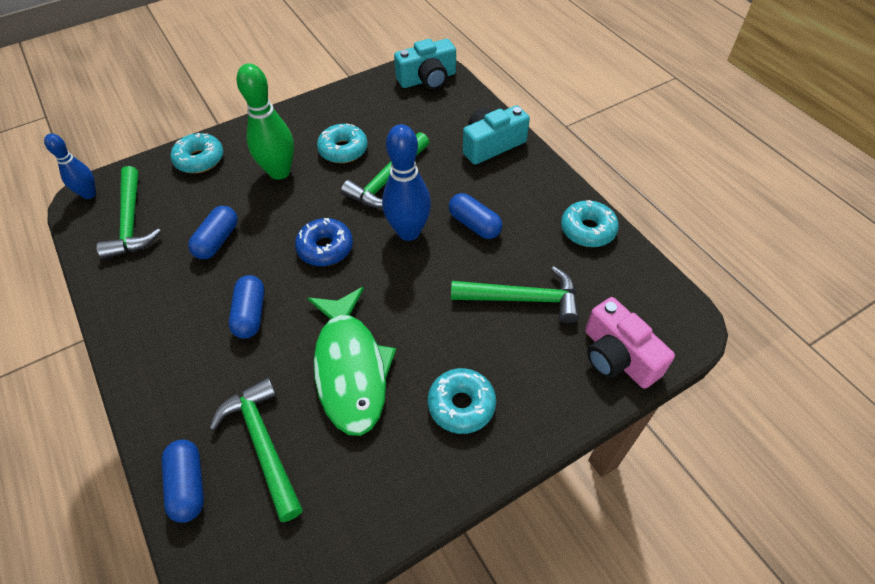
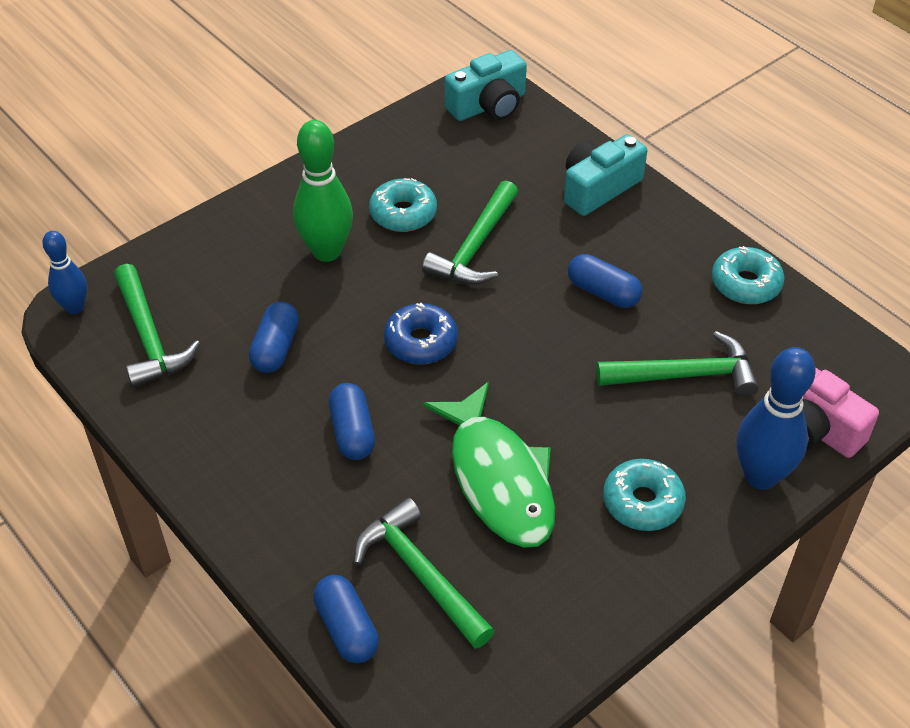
camera: 10 degrees left, 5 degrees down
turquoise donut [171,133,223,173] -> none
blue bowling pin [382,124,431,241] -> blue bowling pin moved to [737,347,816,490]

